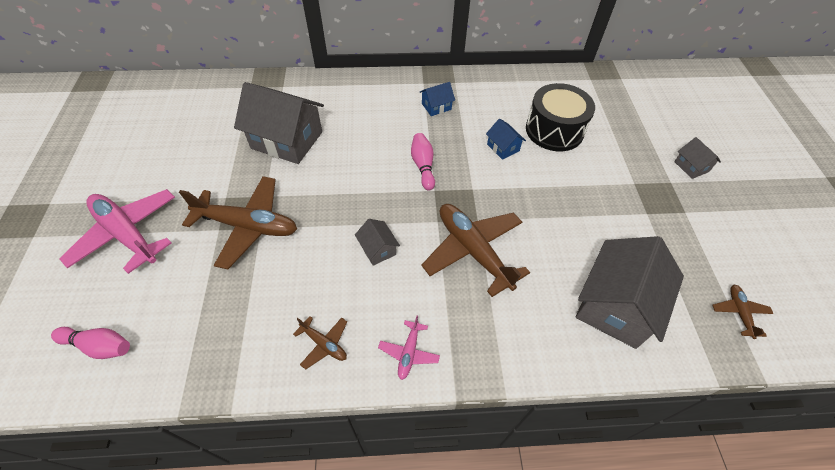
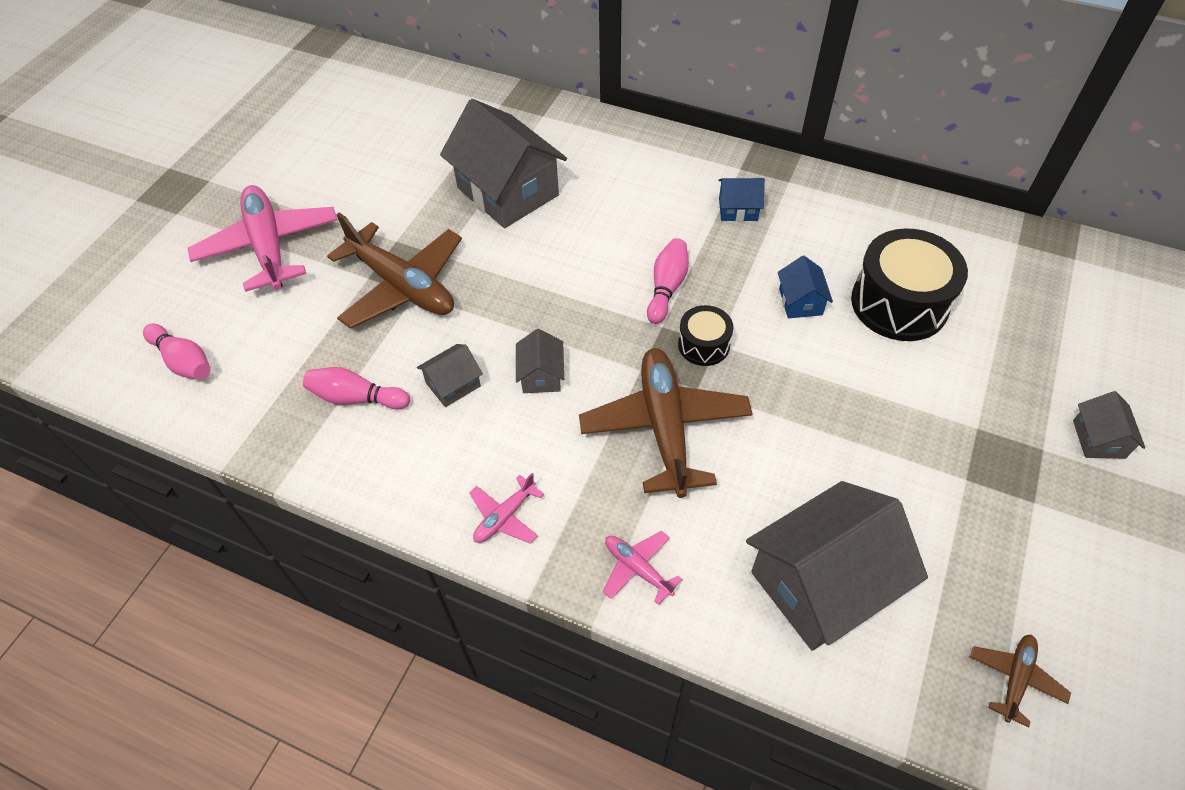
camera: 30 degrees right, 0 degrees up
brown plane [293,316,347,370] -> none
none -> pink bowling pin [303,367,410,409]
none -> grey house [417,344,483,407]
none -> pink plane [603,531,682,605]
none -> black drum [678,305,733,366]

